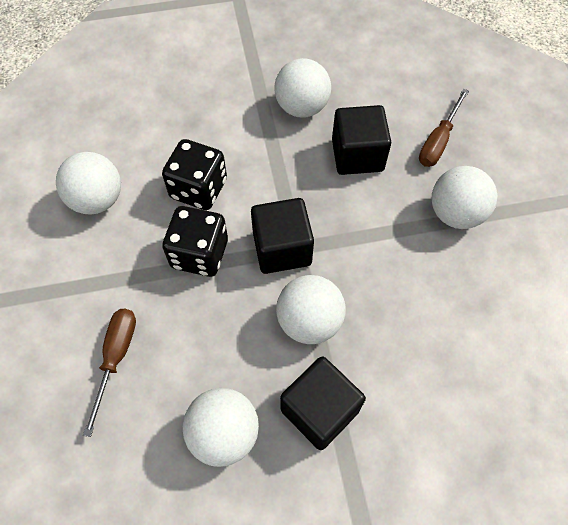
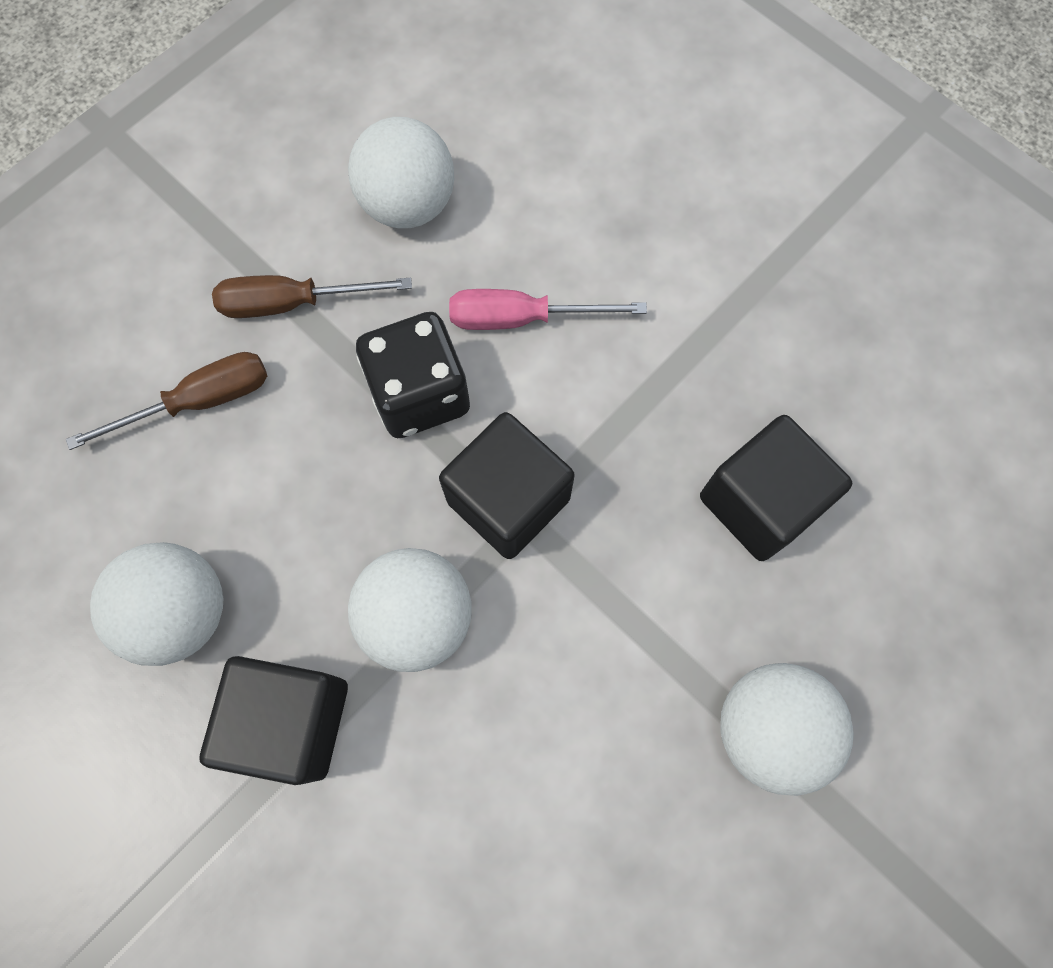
camera: 55 degrees right, 10 degrees up
black dice [162,139,227,210] -> pink screwdriver [449,289,647,330]
white ball [274,58,331,117] -> none
brown screwdriver [419,89,469,167] -> brown screwdriver moved to [212,275,412,318]

